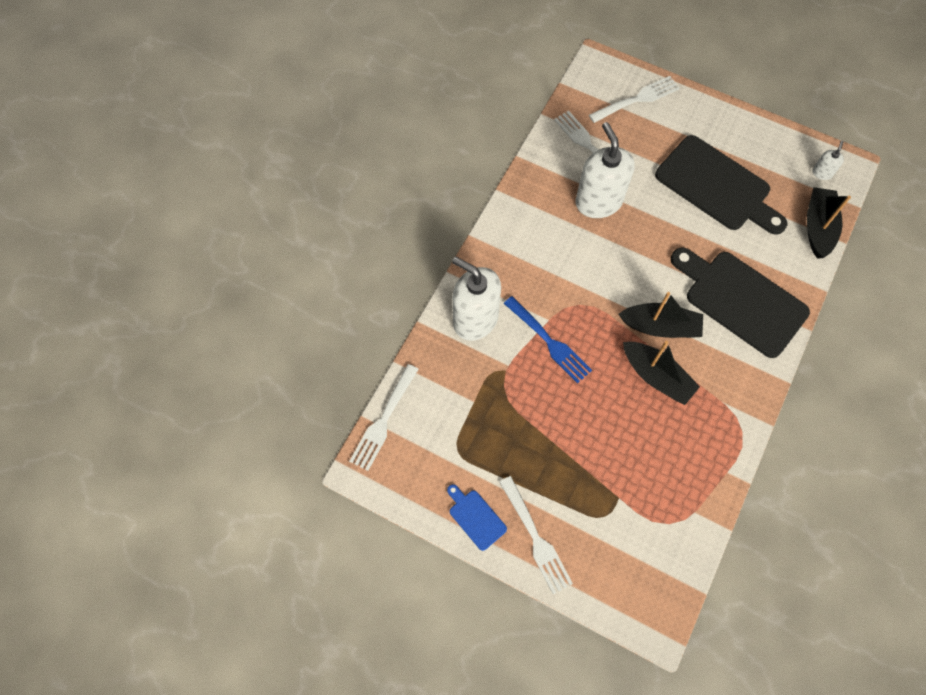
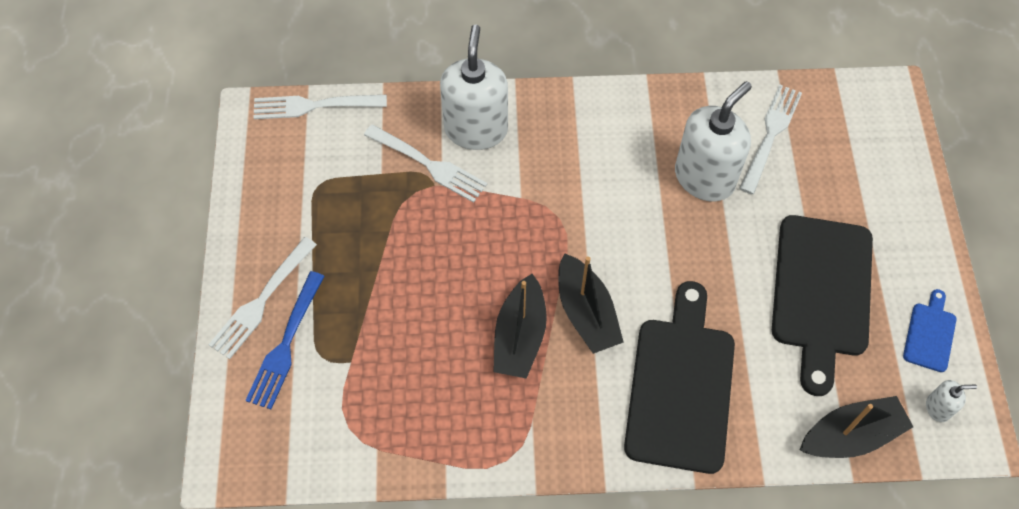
camera: 60 degrees right, 5 degrees down
blue cutting board [447,484,507,551] -> blue cutting board moved to [903,289,956,372]
blue fork [504,296,592,384] -> blue fork moved to [245,271,325,409]
white fork [589,76,680,123] -> white fork moved to [364,124,487,203]

